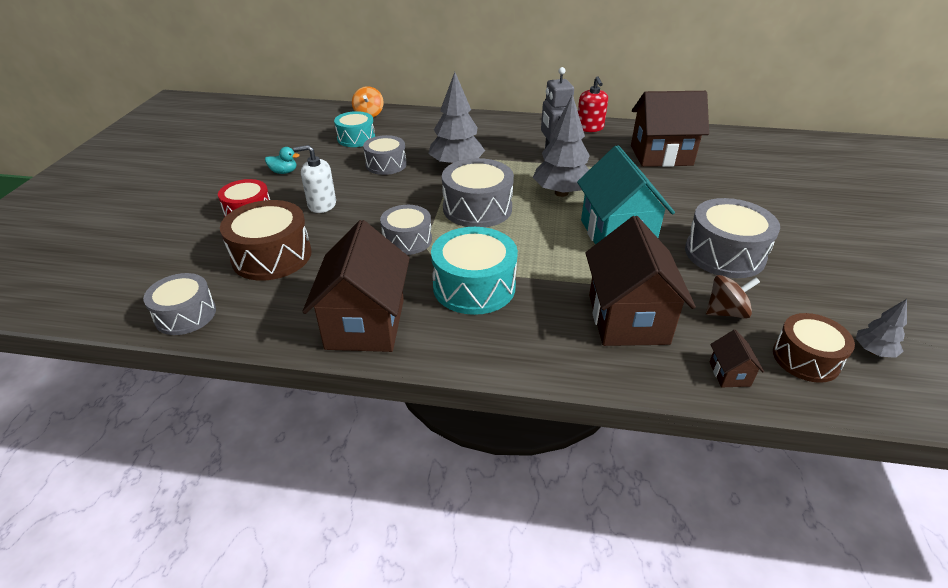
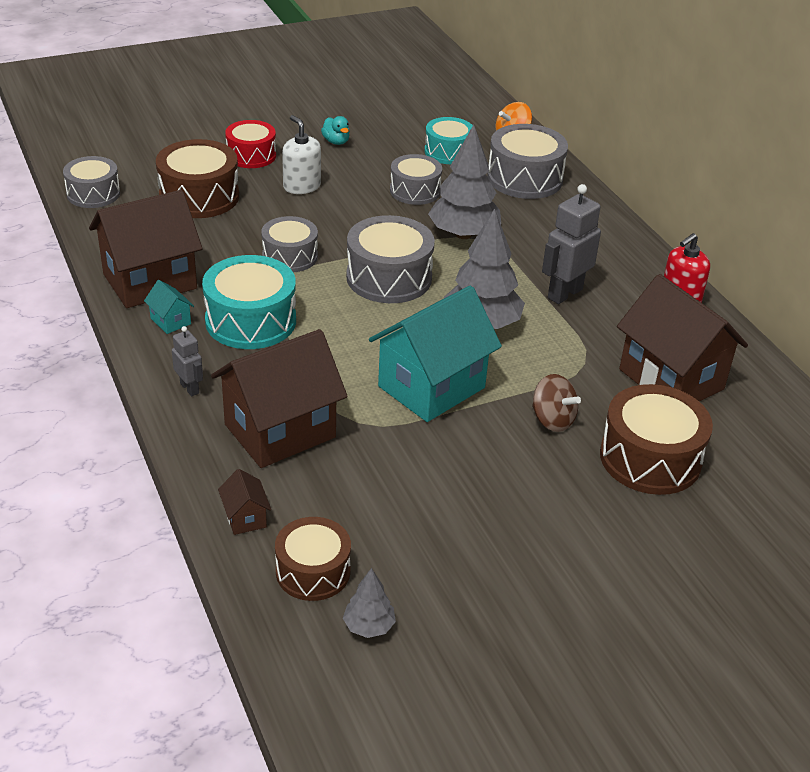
camera: 55 degrees right, 0 degrees up
grey drum [685,198,780,278] -> grey drum moved to [487,124,568,199]
brown spinning top [706,275,760,319] -> brown spinning top moved to [532,374,581,432]
brown house [709,330,764,387] -> brown house turned 75 degrees counterclockwise [218,469,271,535]
none -> turquoise house [144,280,194,334]
none -> grey robot [172,326,203,396]
none -> brown drum [600,384,713,495]

